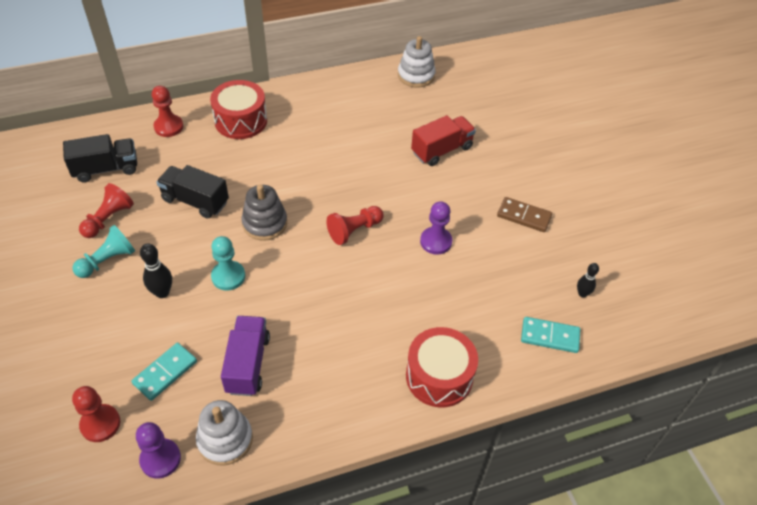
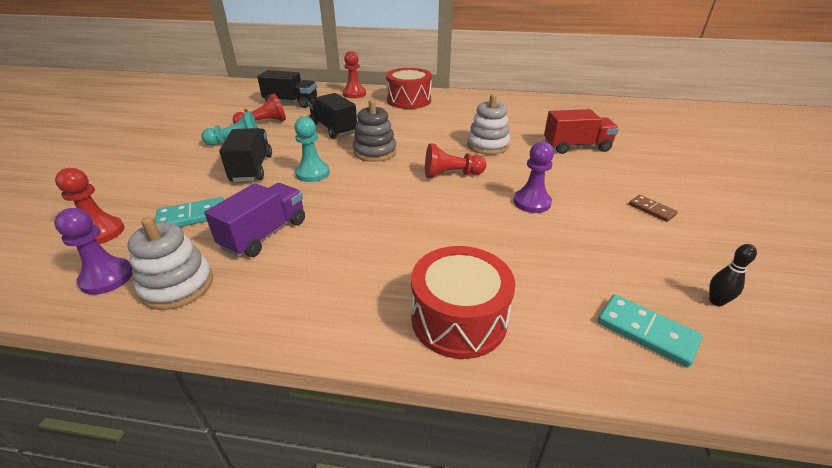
camera: 30 degrees right, 15 degrees down
black bowling pin [140,243,172,298] -> black truck [219,128,272,182]
white stacking toy [398,36,436,88] -> white stacking toy moved to [467,94,510,155]
brown domino [497,197,552,232] -> brown domino [629,195,678,222], size x0.65

